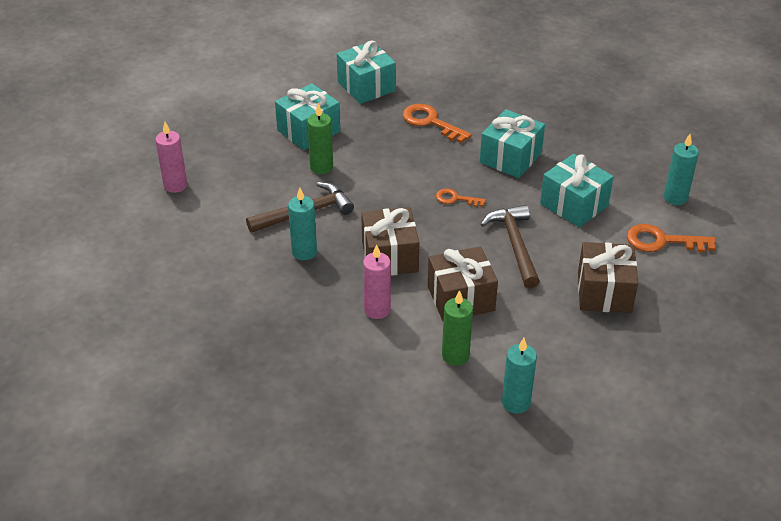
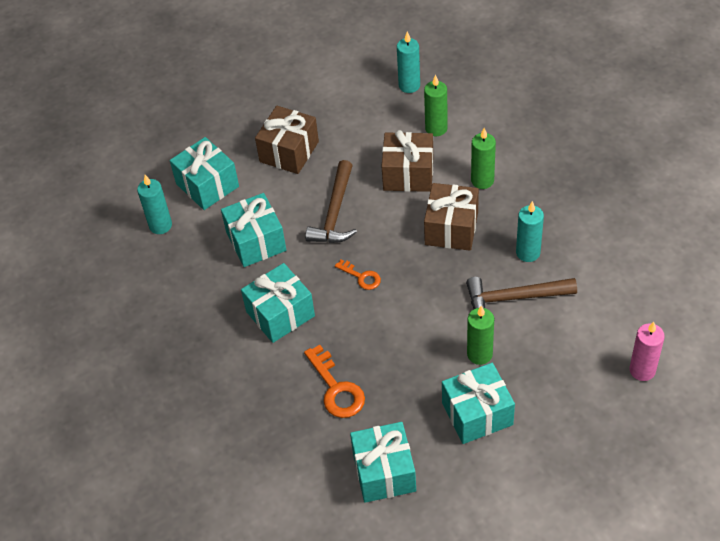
camera: 155 degrees left, 10 degrees up
pink candle [363,244,391,319] -> green candle [471,128,496,189]
orange key [627,224,716,252] -> turquoise gift [170,137,239,210]

